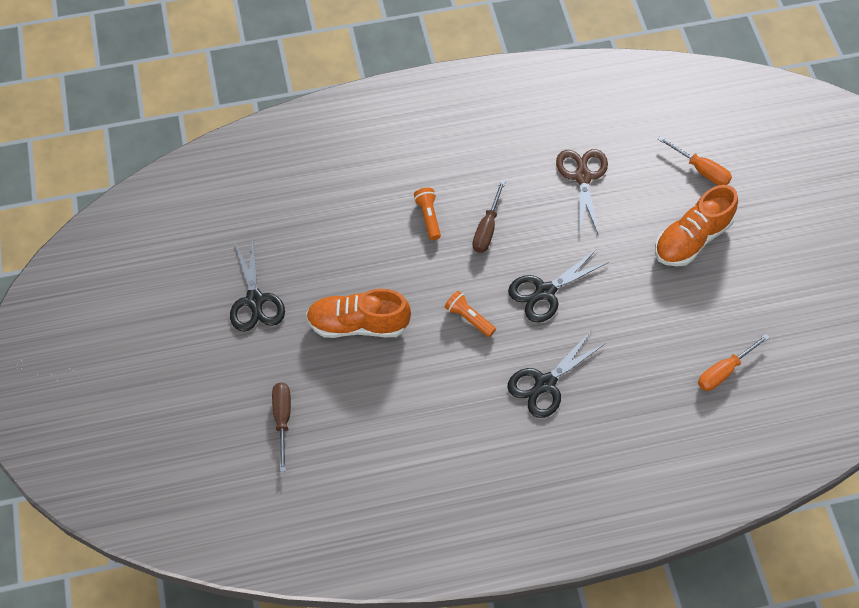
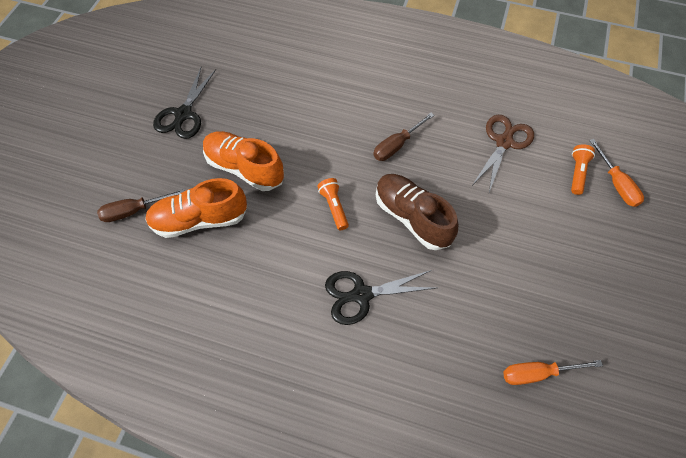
camera: 30 degrees right, 0 degrees up
brown screwdriver [272,382,291,472] -> brown screwdriver turned 135 degrees counterclockwise [97,189,185,222]
orange flashlight [414,187,441,240] -> orange flashlight moved to [571,144,595,195]
black scissors [508,249,609,323] -> brown shoe [376,174,458,250]
orange shoe [655,185,738,267] -> orange shoe moved to [145,178,247,238]

